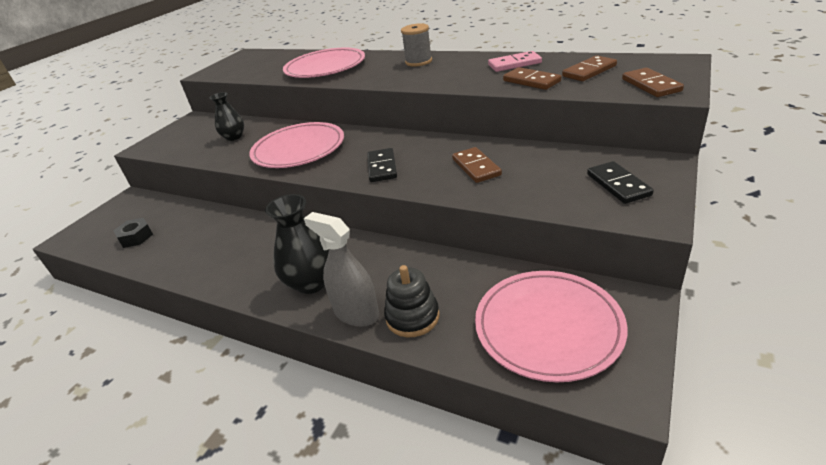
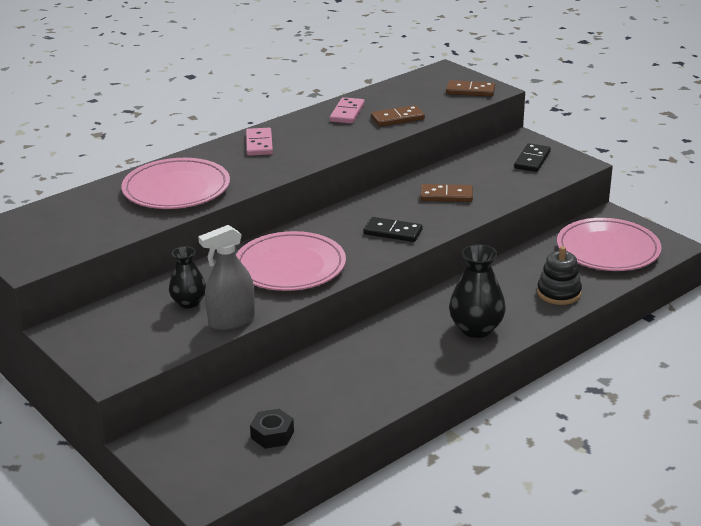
camera: 70 degrees left, 5 degrees down
grey spray bottle [304,212,379,327] -> grey spray bottle moved to [198,225,255,330]
grey spool [401,23,432,67] -> pink domino [246,128,273,156]
brown domino [562,55,617,81] -> none
black domino [587,161,654,204] -> black domino turned 75 degrees counterclockwise [514,143,551,172]

